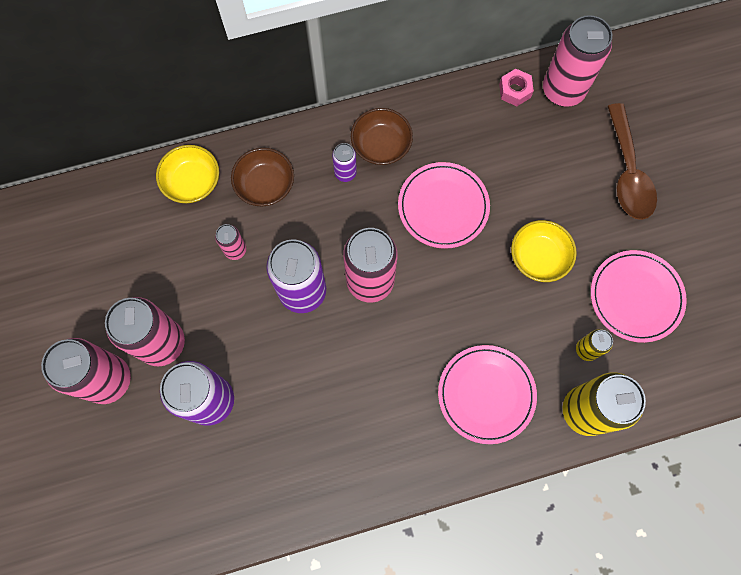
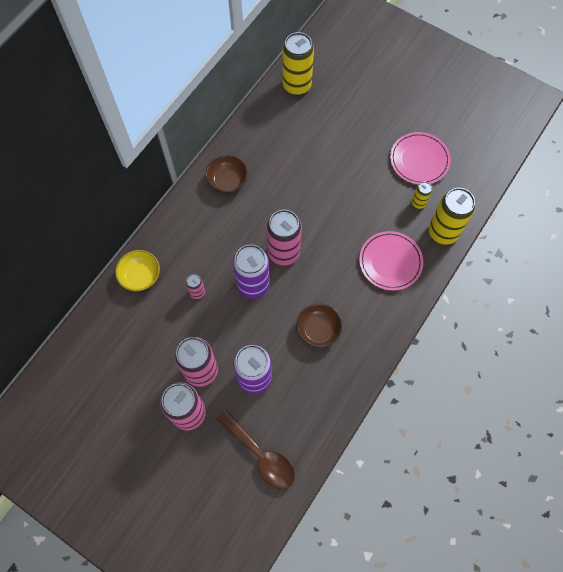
camera: 40 degrees left, 5 degrees down
brown bowl [231,148,294,206] -> brown bowl moved to [297,304,342,347]
purple can [332,143,357,182] -> none
pink plate [398,162,490,249] -> none
pink nut [499,69,534,106] -> none
yellow bowl [511,220,577,282] -> none
pink can [543,15,612,107] -> yellow can [282,32,314,95]
brown spoon [608,103,657,220] -> brown spoon moved to [217,410,295,489]

